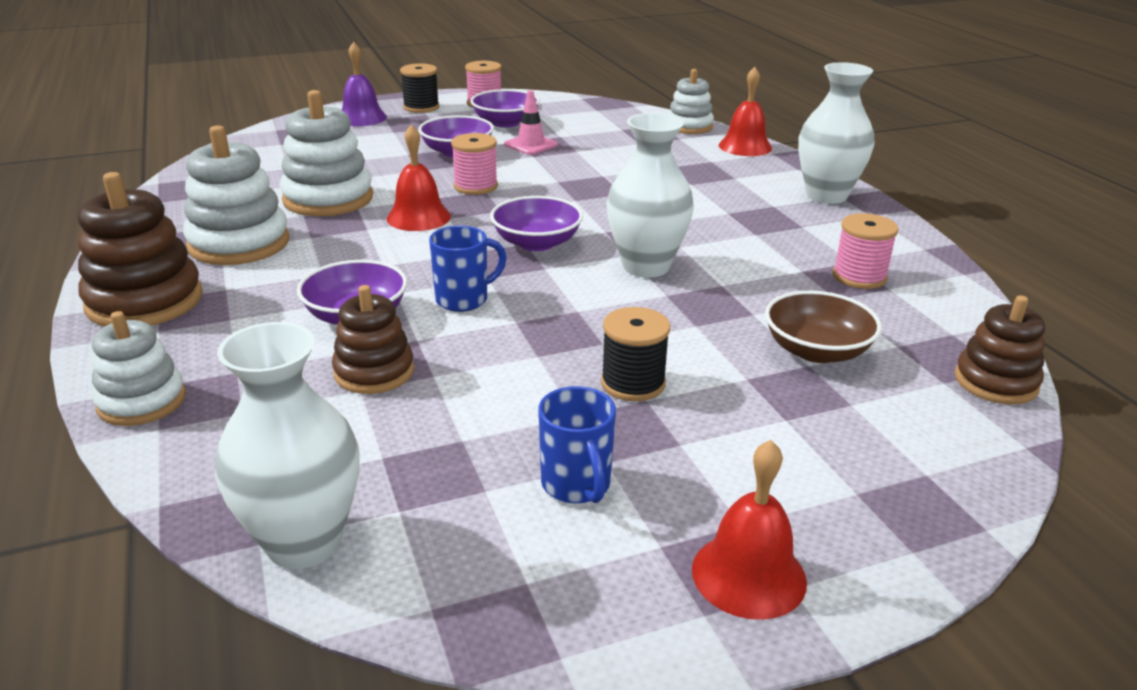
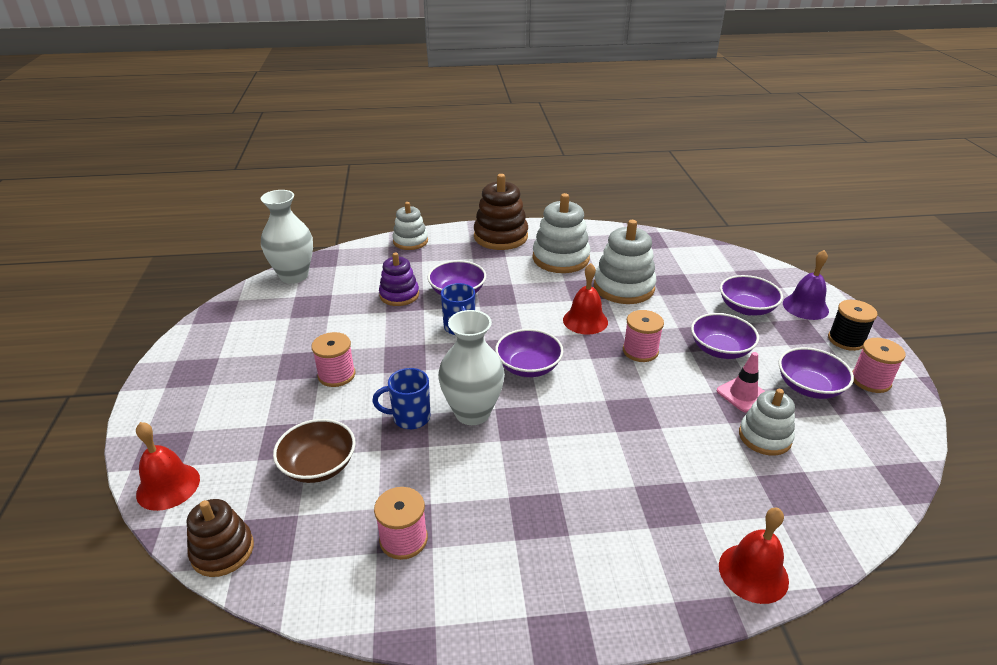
camera: 105 degrees right, 5 degrees up
brown stacking toy [332,285,414,394] -> purple stacking toy [379,252,419,306]
blue mug [538,386,616,504] -> blue mug moved to [372,368,430,429]
black spool [601,307,670,401] -> pink spool [311,332,355,387]
white stacking toy [667,69,714,134] -> white stacking toy moved to [739,389,795,455]
red bell [692,440,807,620] -> red bell moved to [136,422,200,511]
white vase [798,62,874,204] -> none
none -> purple bowl [720,275,783,316]

